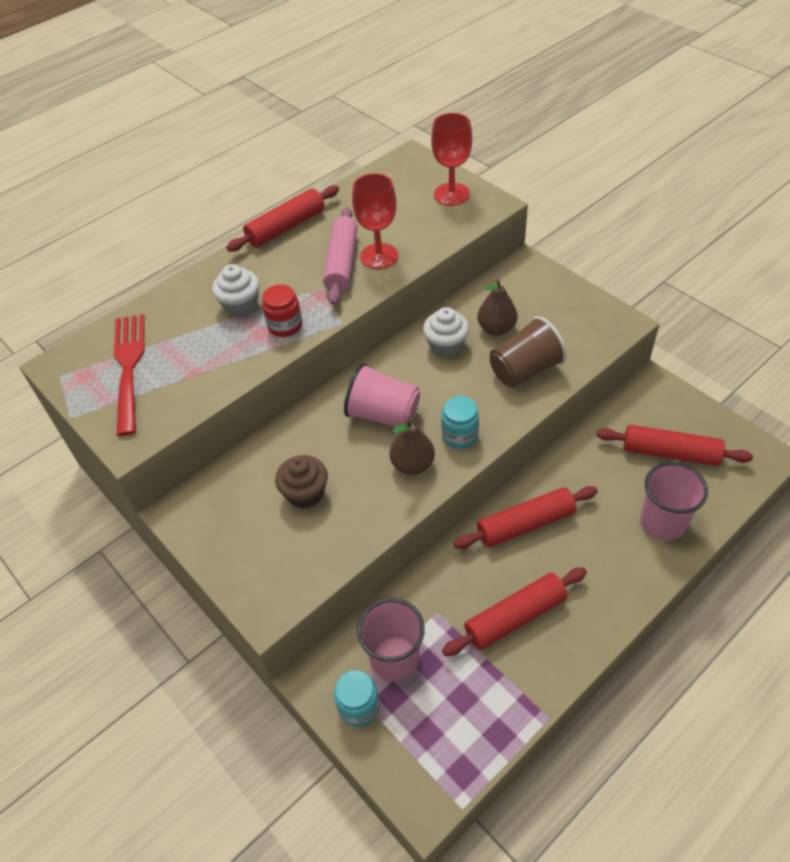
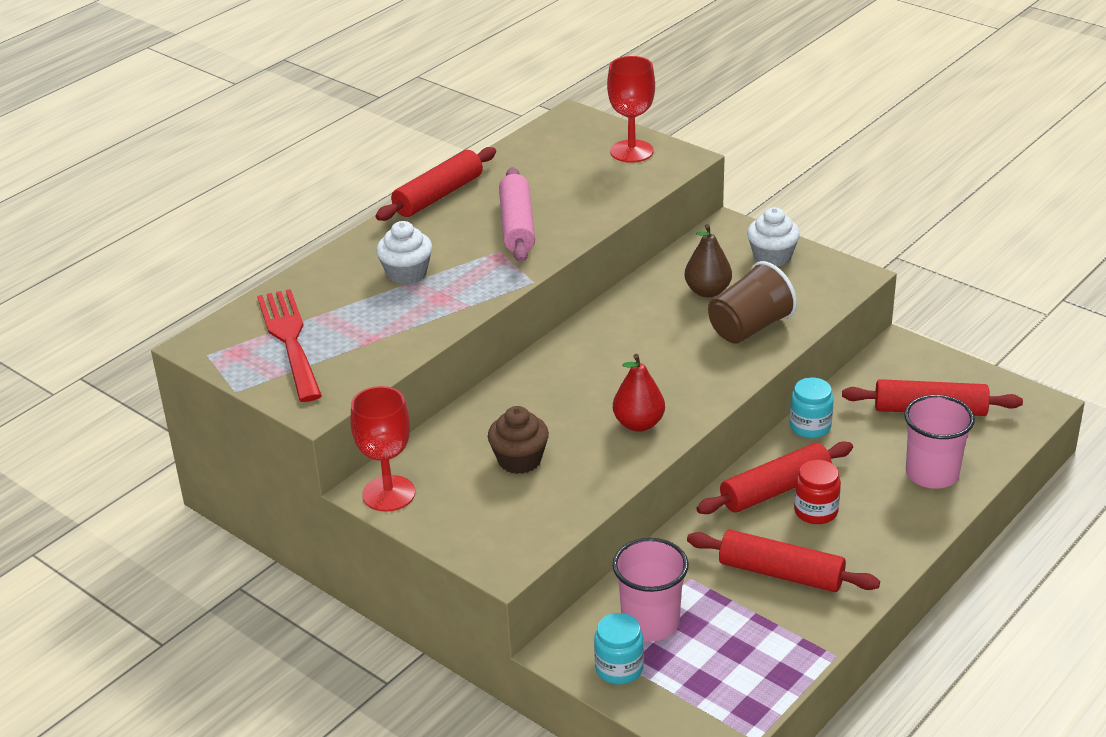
camera: 10 degrees left, 15 degrees down
red jar [262,285,302,337] -> red jar moved to [794,460,841,524]
pink cup [344,363,420,427] -> none
red goblet [352,173,398,269] -> red goblet moved to [350,386,415,512]
brown pear [390,418,435,475] -> red pear [613,354,665,432]
white cupcake [423,307,469,357] -> white cupcake moved to [747,207,800,267]
turquoise jar [441,396,479,449] -> turquoise jar moved to [790,377,834,438]
red rolling pin [442,567,587,656] -> red rolling pin turned 60 degrees clockwise [687,530,880,592]

